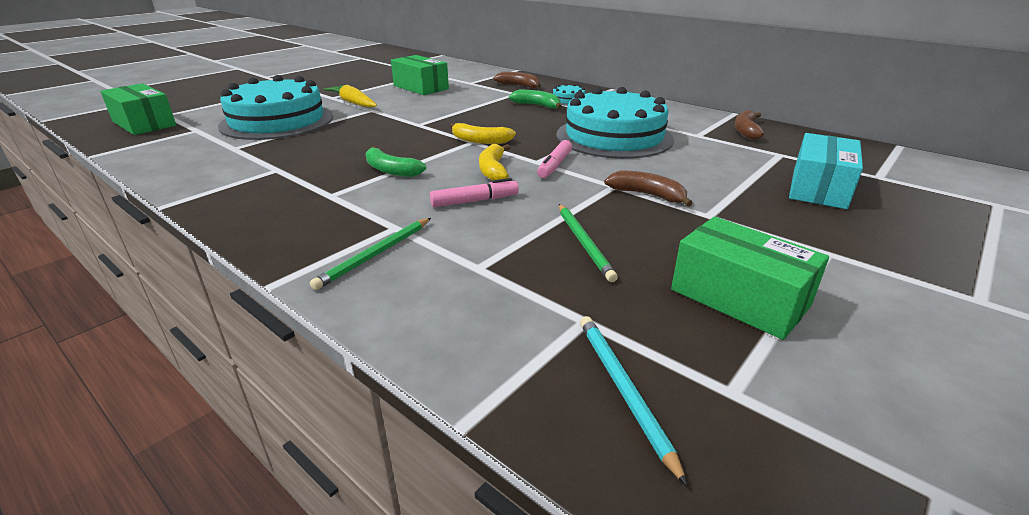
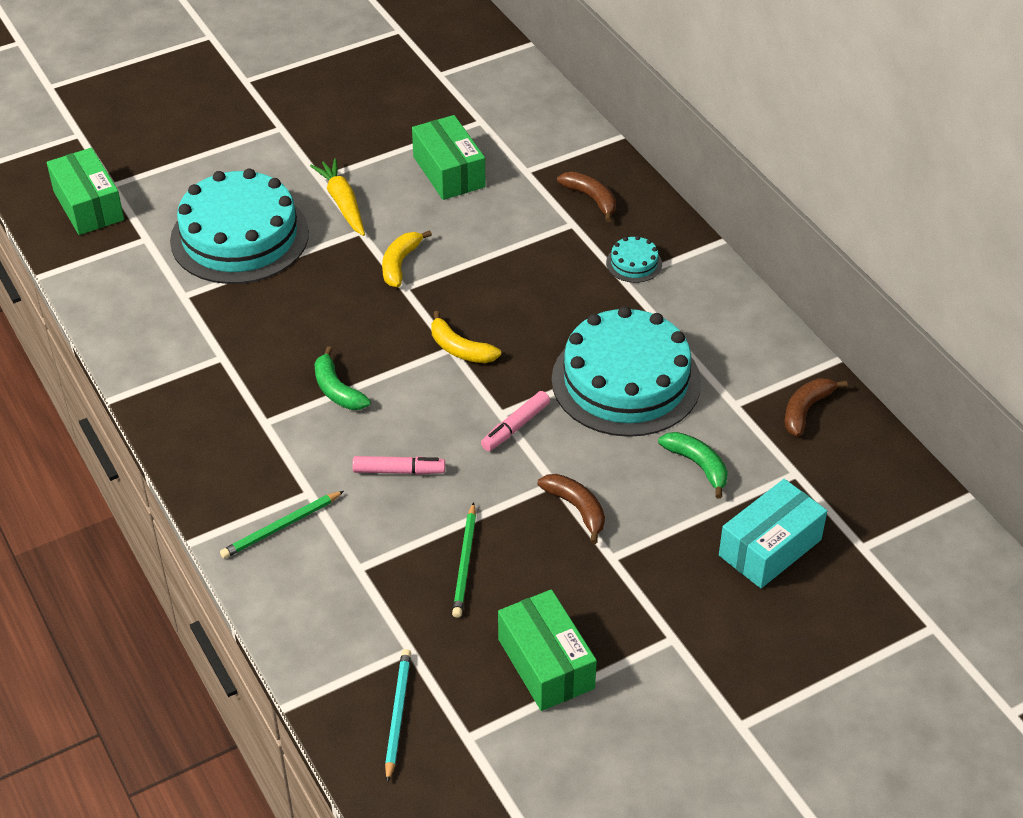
camera: 20 degrees right, 15 degrees up
yellow banana [479,144,510,180] -> yellow banana moved to [382,230,432,287]
green banana [509,90,562,109] -> green banana moved to [658,432,728,499]

